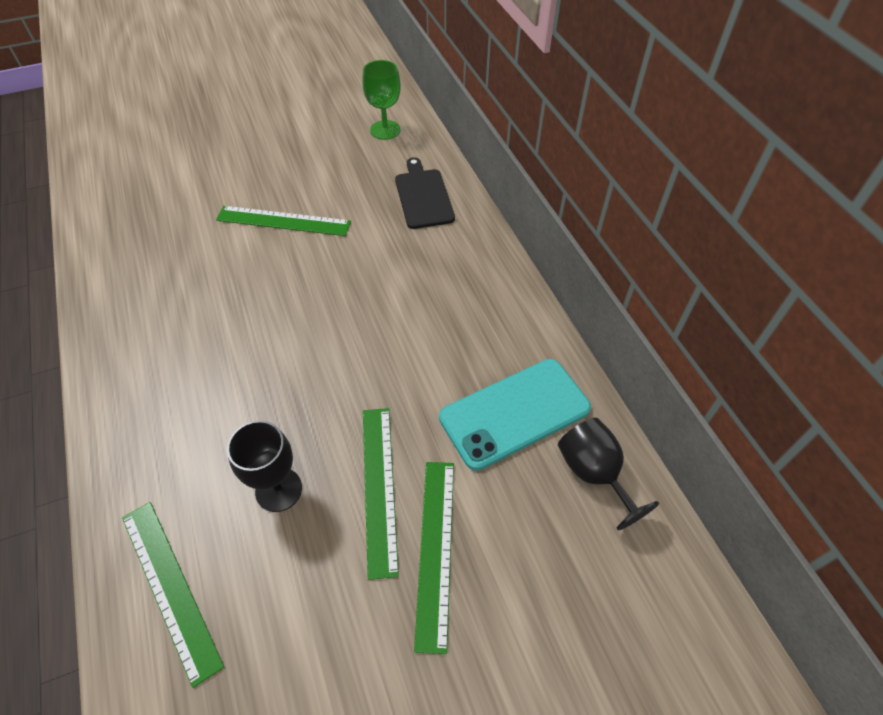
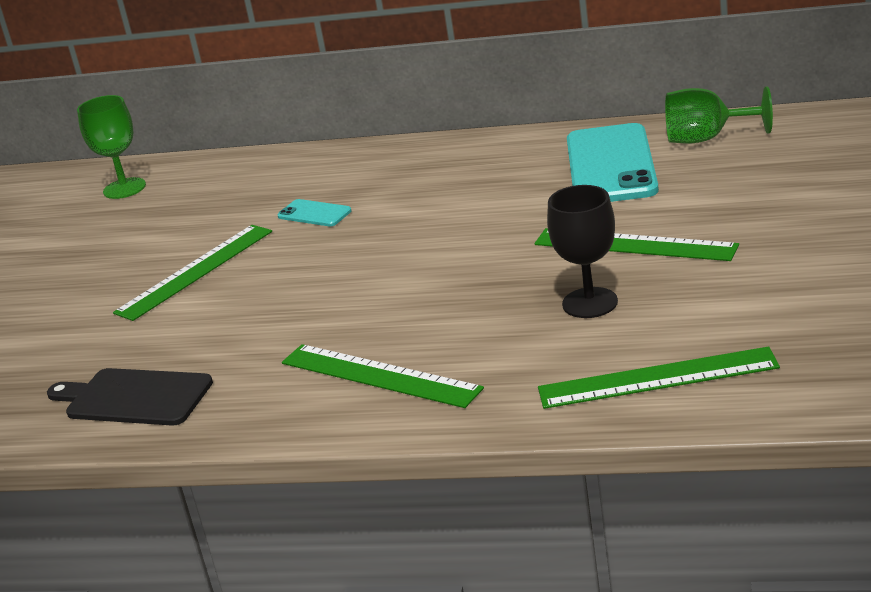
camera: 55 degrees left, 25 degrees down
black cutting board [395,157,455,229] -> black cutting board moved to [47,368,213,426]
green ruler [414,462,454,654] -> green ruler moved to [282,344,484,408]
black goblet [558,418,659,531] -> green goblet [665,86,773,144]
none -> turquoise phone [278,199,351,226]

